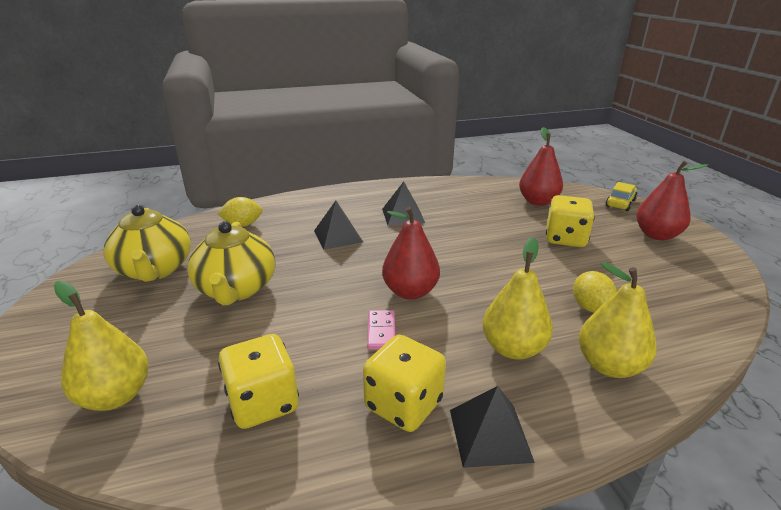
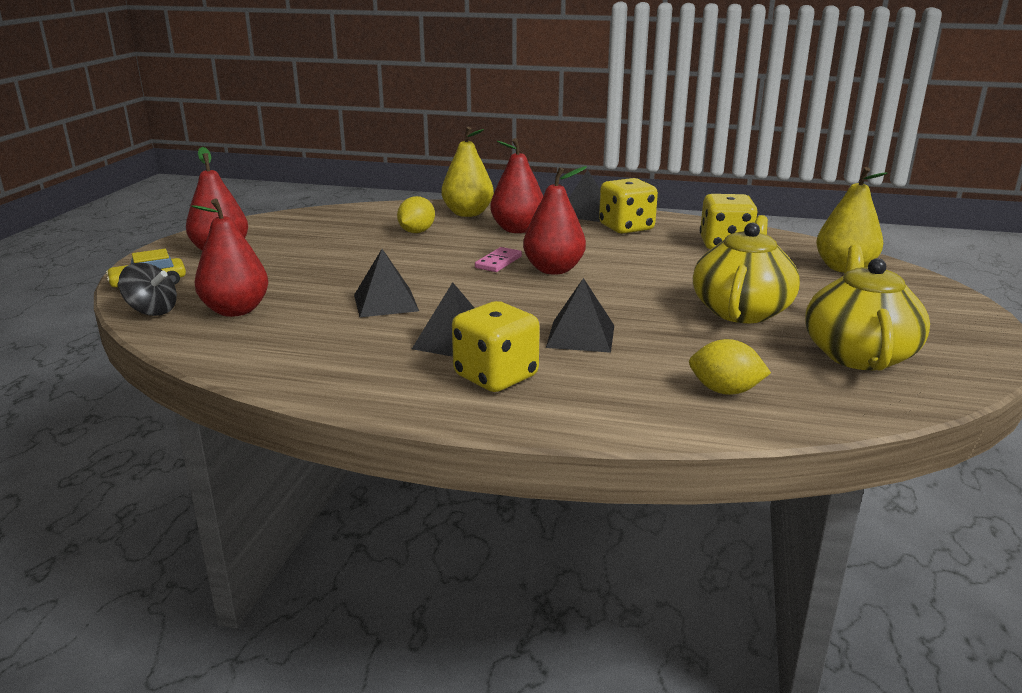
camera: 150 degrees left, 5 degrees down
pink domino [367,310,396,350] -> pink domino moved to [475,247,522,272]
yellow pear [483,237,553,360] -> red pear [490,138,543,233]
yellow dice [546,195,595,247] -> yellow dice moved to [452,301,540,392]
none -> black spinning top [118,263,177,316]
none -> black pyramid [354,249,419,317]

